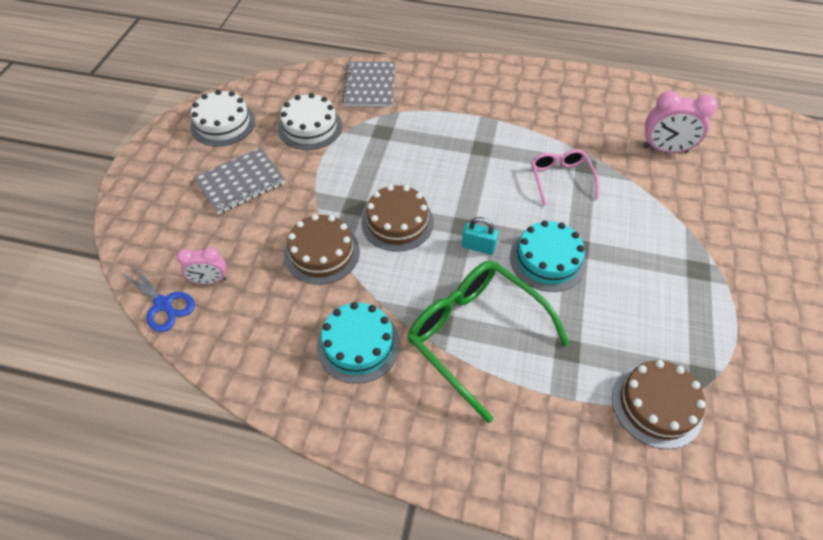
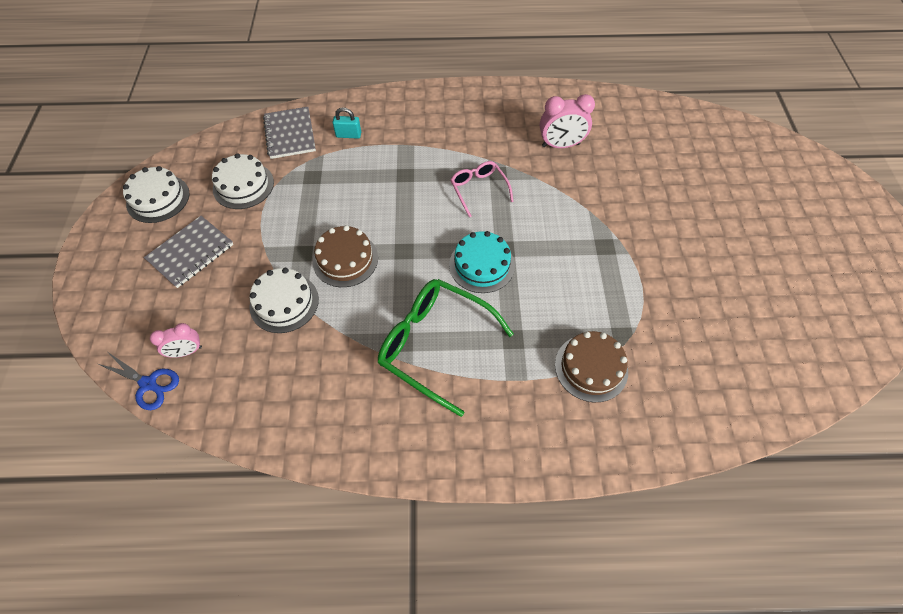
camera: 15 degrees left, 5 degrees up
brown cake [284,214,360,284] -> white cake [249,268,319,333]
turquoise cake [317,302,400,384] -> none
turquoise padlock [462,217,498,255] -> turquoise padlock moved to [332,107,361,139]

